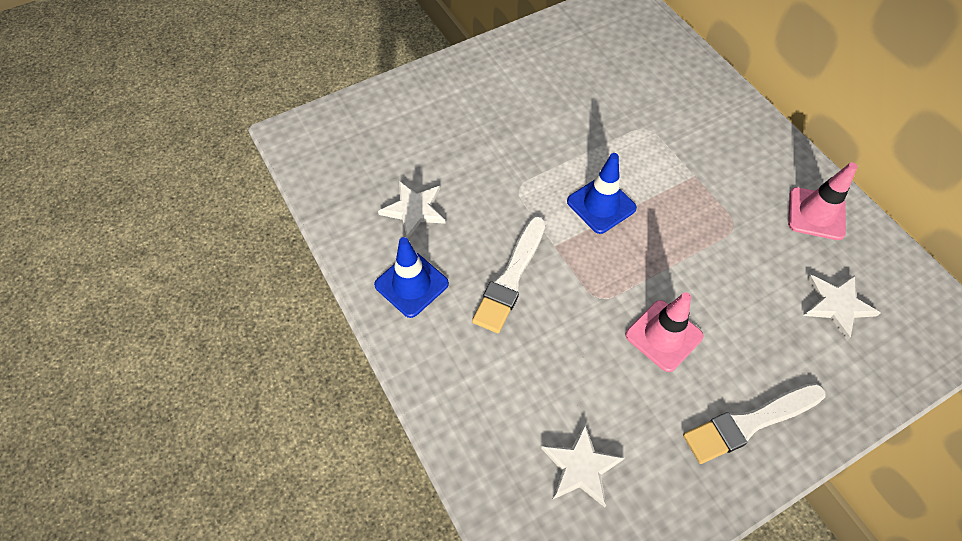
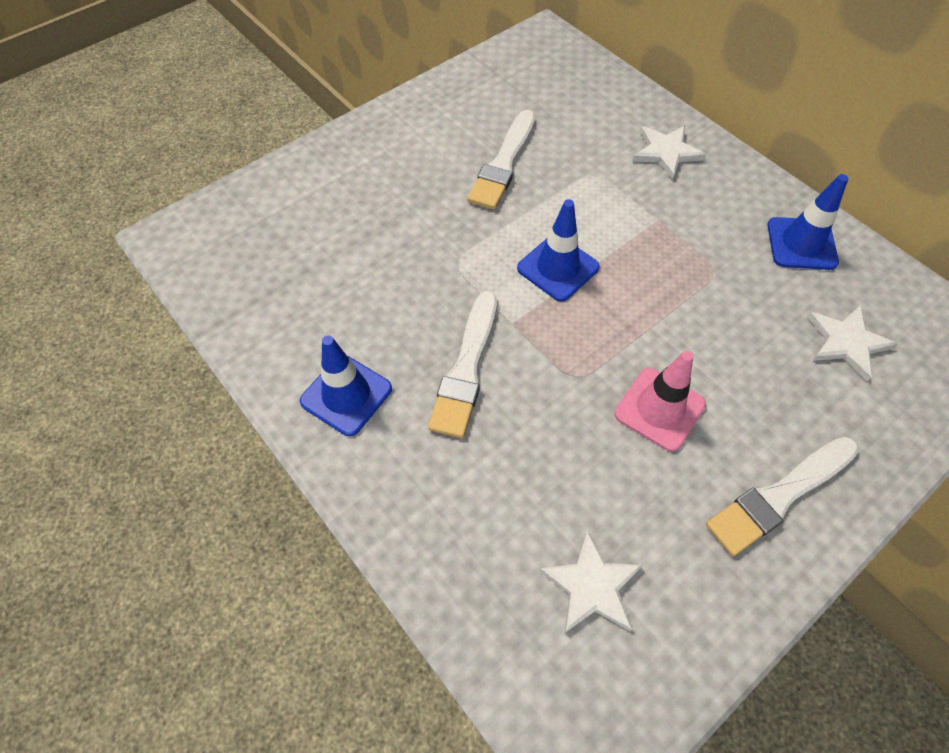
camera: 10 degrees left, 0 degrees up
white star [378,181,446,239] -> white star moved to [633,126,706,180]
pink traffic cone [788,162,857,240] -> blue traffic cone [767,174,848,270]
none -> white brush [467,110,535,209]

